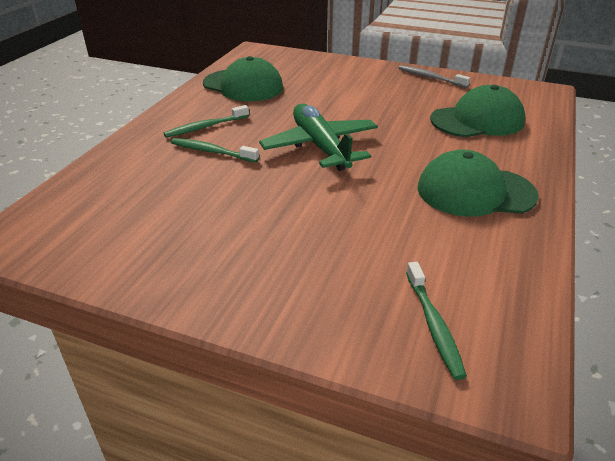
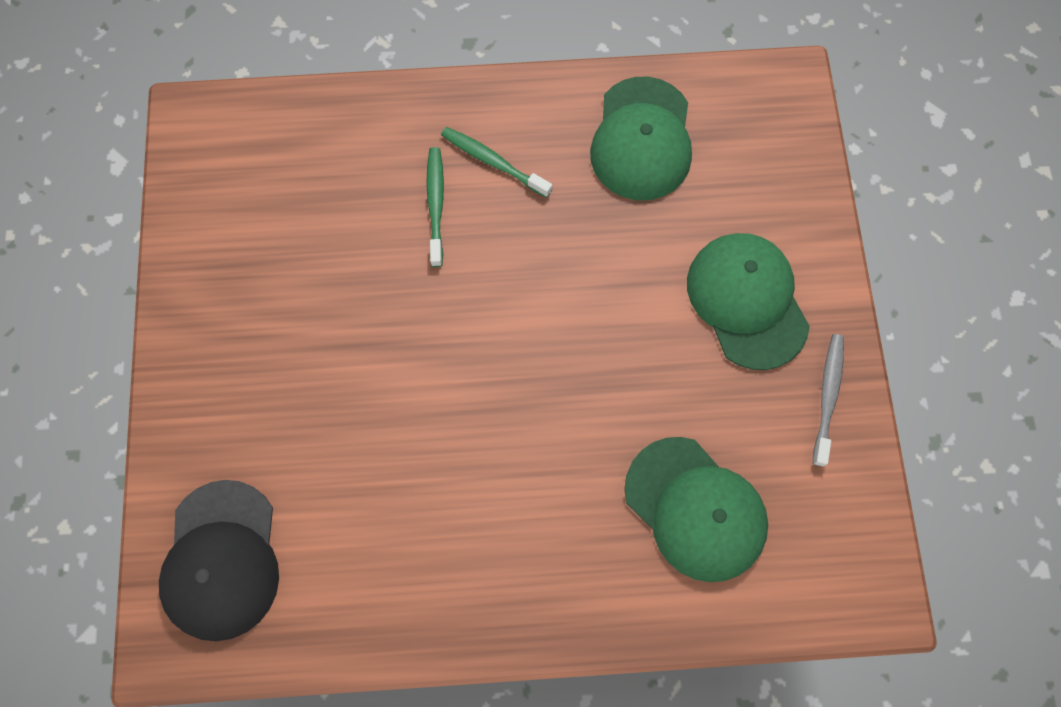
camera: 65 degrees right, 35 degrees up
green plane [259,104,378,171] -> none
green toothbrush [406,262,467,380] -> black cap [159,480,279,642]
green cap [417,150,539,217] -> green cap moved to [687,233,810,370]

